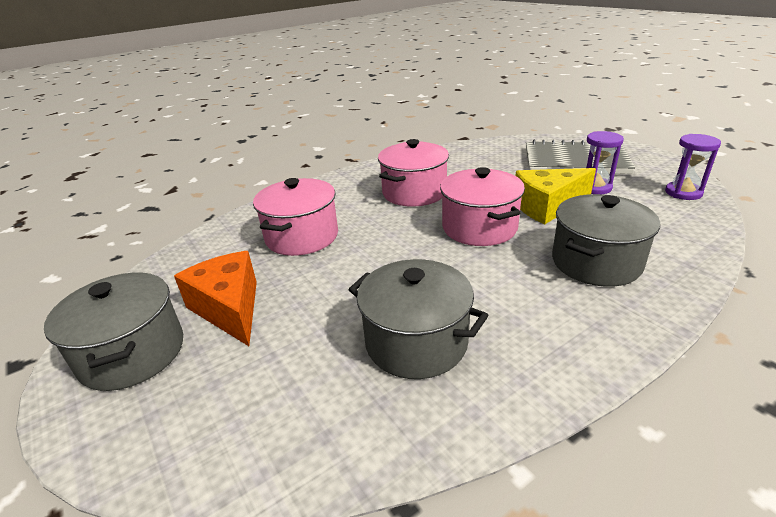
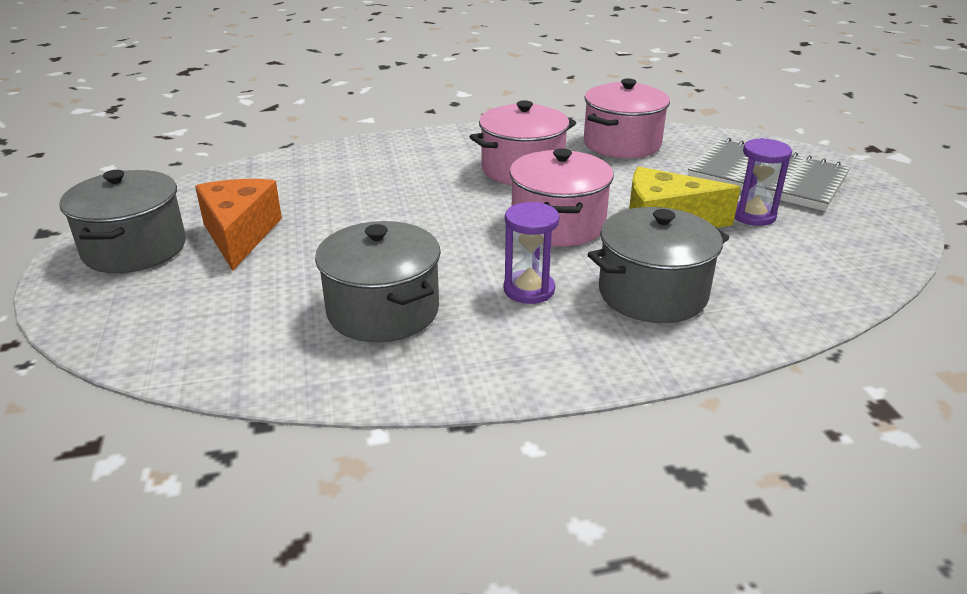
camera: 20 degrees right, 0 degrees up
pink pot [253,178,338,256] -> pink pot moved to [584,79,670,158]
purple hourglass [665,134,721,200] -> purple hourglass moved to [504,202,559,304]

